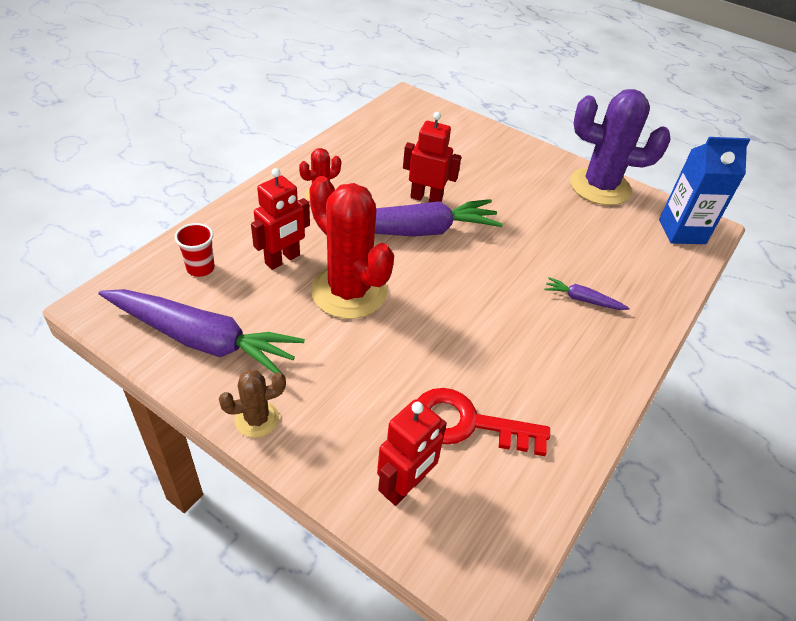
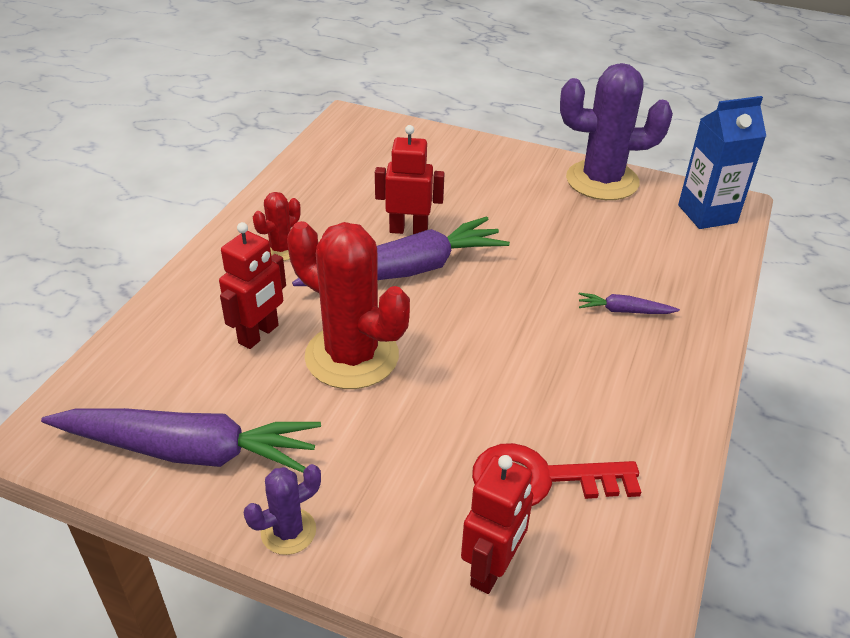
camera: 10 degrees left, 5 degrees down
red cup [175,223,215,277] -> none
brown cactus [219,370,286,438] -> purple cactus [244,464,321,555]

